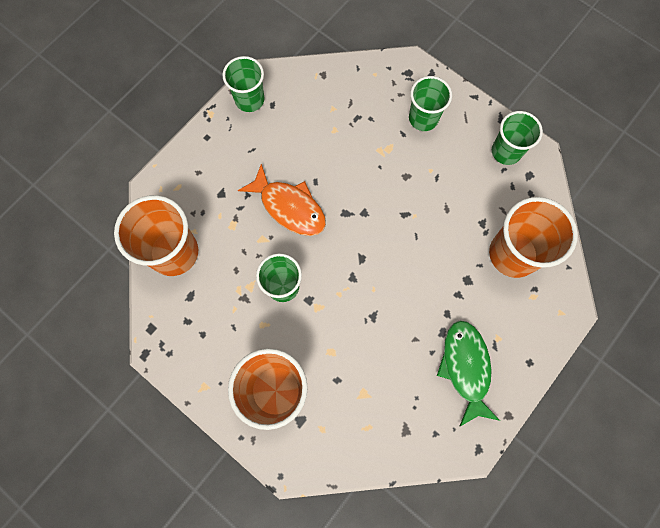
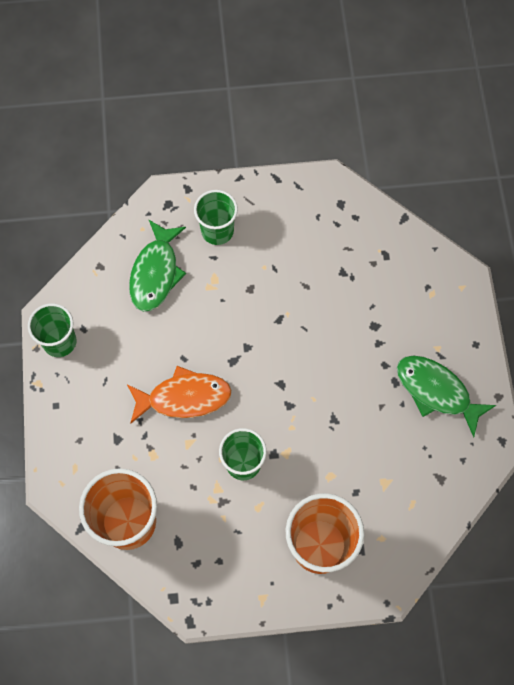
camera: 45 degrees left, 5 degrees down
orange cup [489,197,578,278] -> none
green cup [492,111,543,165] -> none
none -> green fish [129,220,186,312]

